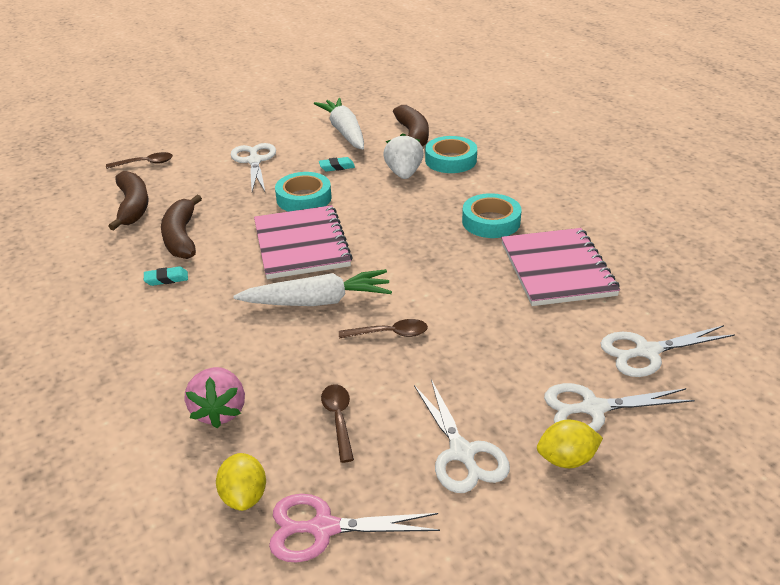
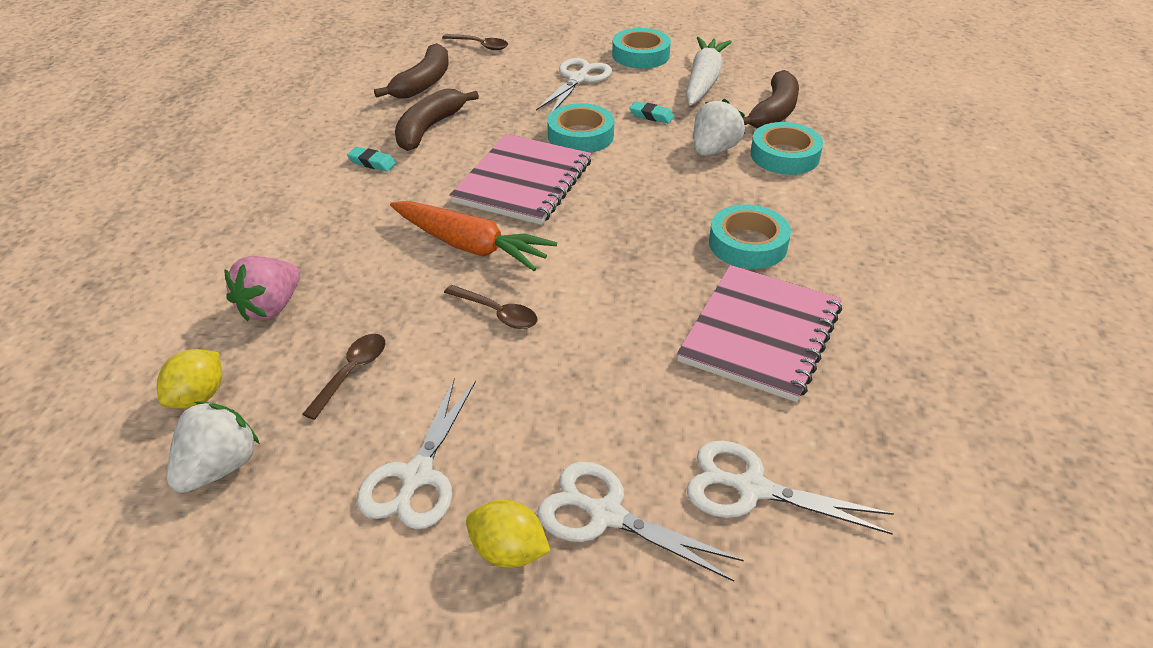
camera: 35 degrees right, 5 degrees up
white carrot [233,269,392,306] -> orange carrot [390,201,557,271]
pink scissors [269,494,440,562] -> white strawberry [167,401,260,493]
none -> turquoise tape [612,28,671,69]

